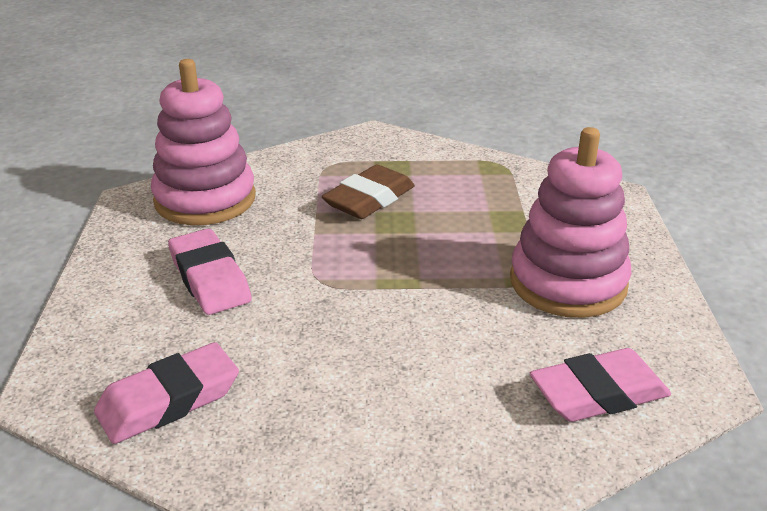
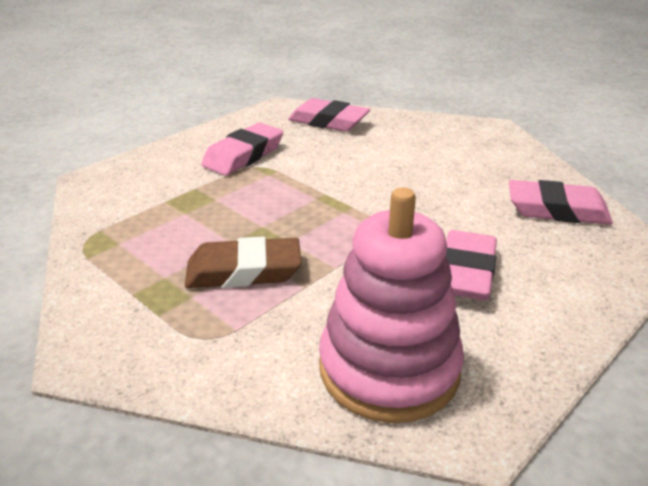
camera: 135 degrees left, 0 degrees up
pink stacking toy [510,127,631,318] -> pink eraser [201,122,283,176]

